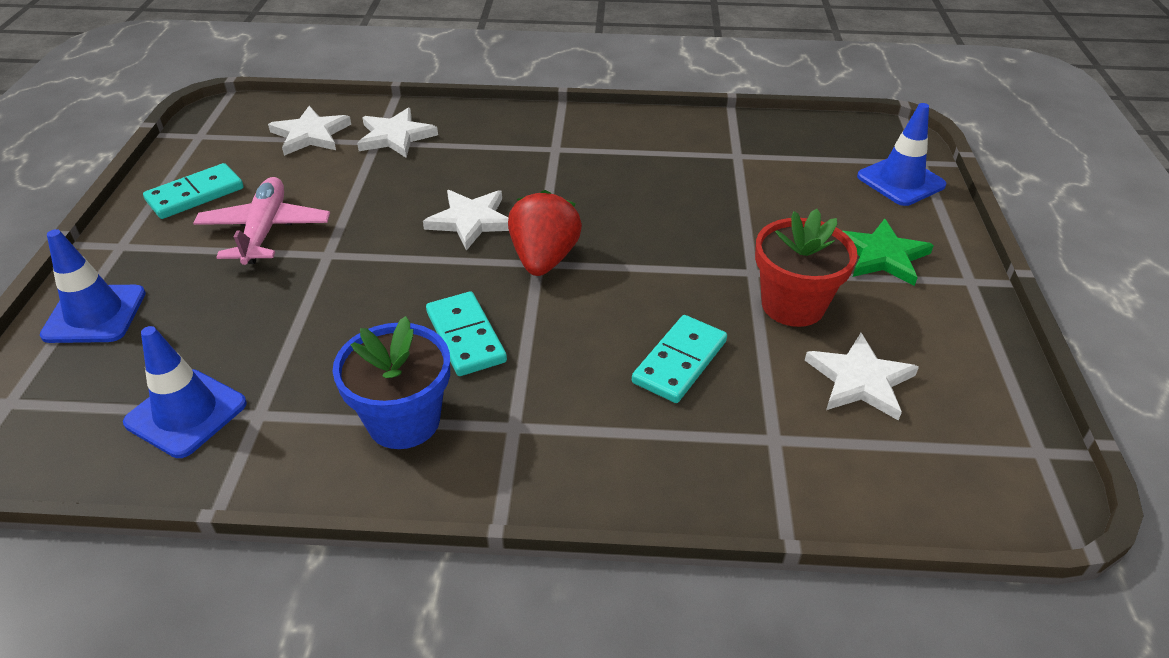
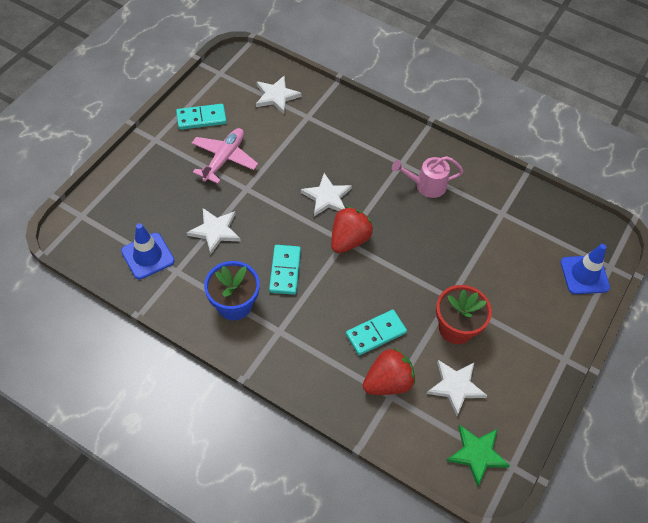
camera: 25 degrees right, 15 degrees up
blue traffic cone [40,229,146,343] -> none
white star [357,108,438,158] -> white star moved to [187,208,241,255]
green star [843,219,934,286] -> green star moved to [447,425,510,487]
none -> red strawberry [363,348,415,395]
none -> pink watering can [392,156,464,198]

